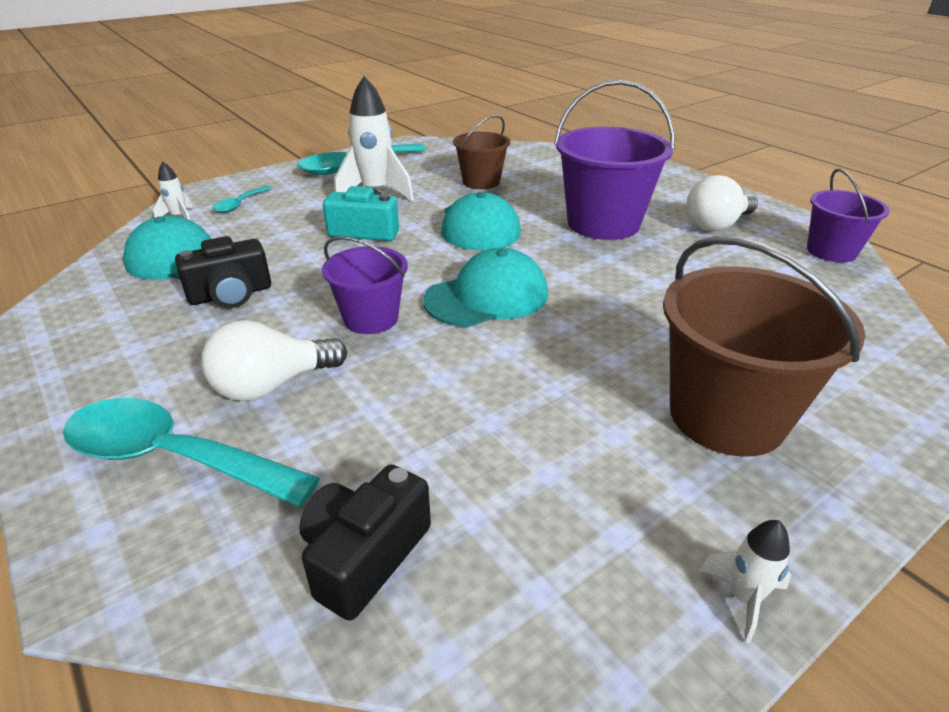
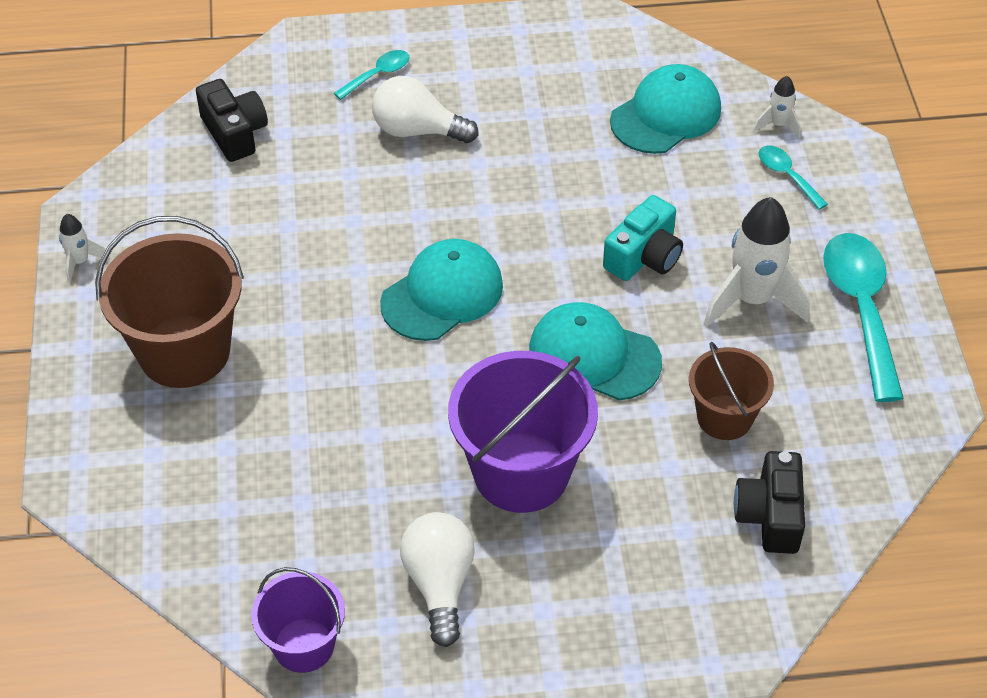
camera: 120 degrees right, 15 degrees up
turquoise spoon [63,398,320,507] -> turquoise spoon [334,50,409,100], size x0.49
black camera [175,236,271,308] -> black camera moved to [734,451,805,554]
white light bulb [201,320,347,401] -> white light bulb turned 75 degrees counterclockwise [372,76,479,143]
purple bucket [322,236,408,334] -> none
turquoise cap [423,248,548,327] -> turquoise cap turned 135 degrees counterclockwise [380,239,503,341]

